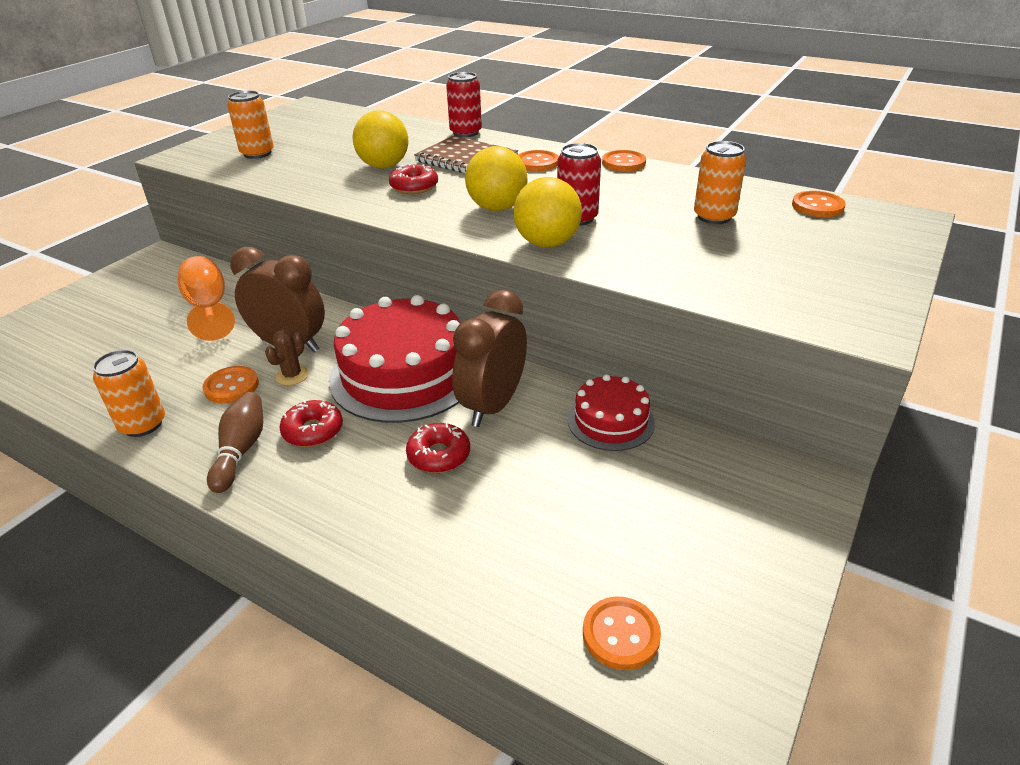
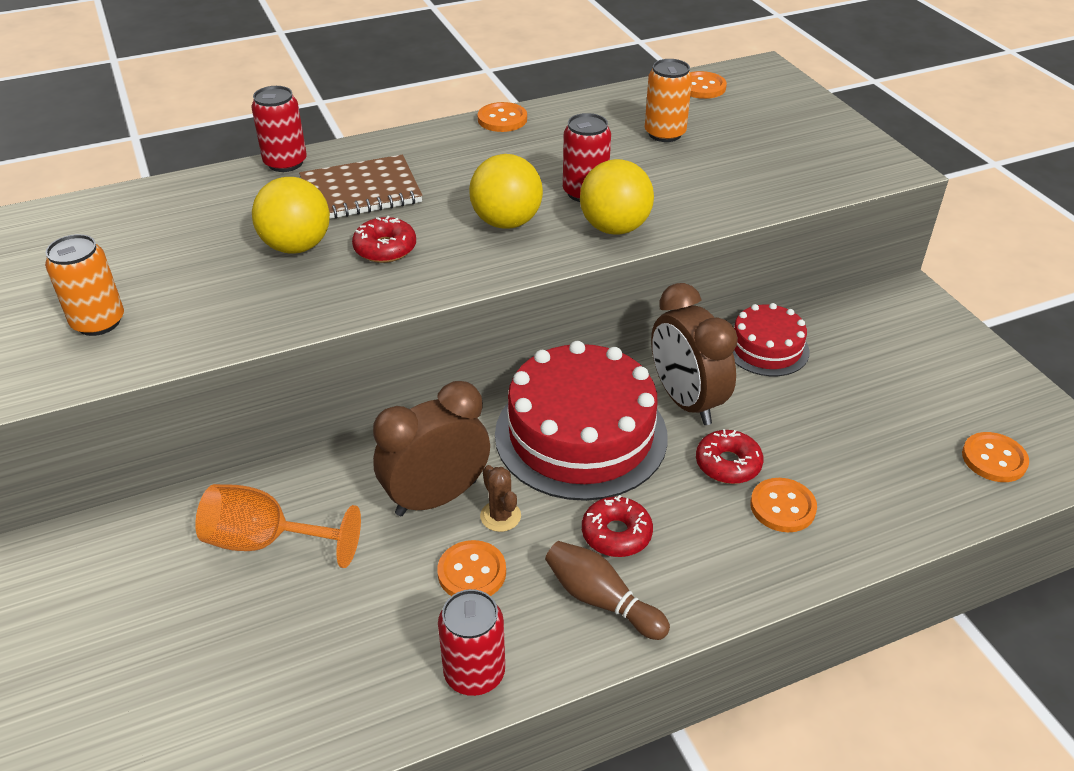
camera: 55 degrees left, 5 degrees up
orange can [93,350,165,437] -> red can [438,589,505,696]
orange button [518,150,559,171] -> orange button moved to [750,478,817,532]

